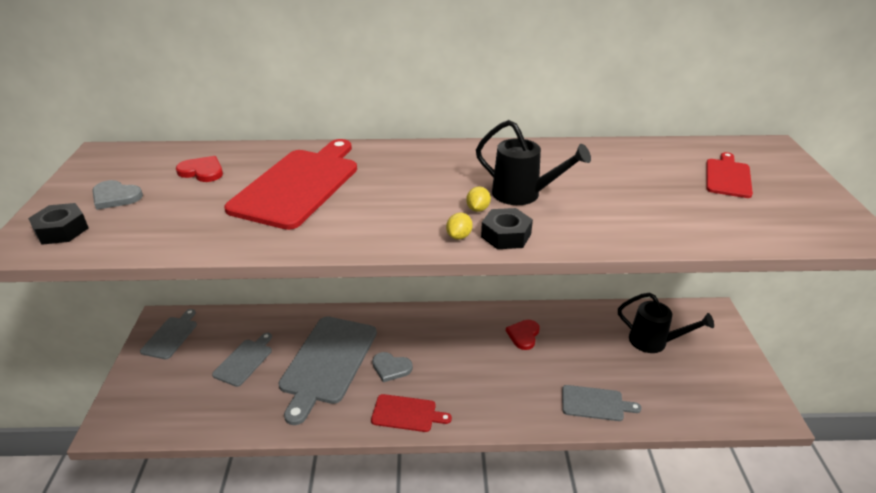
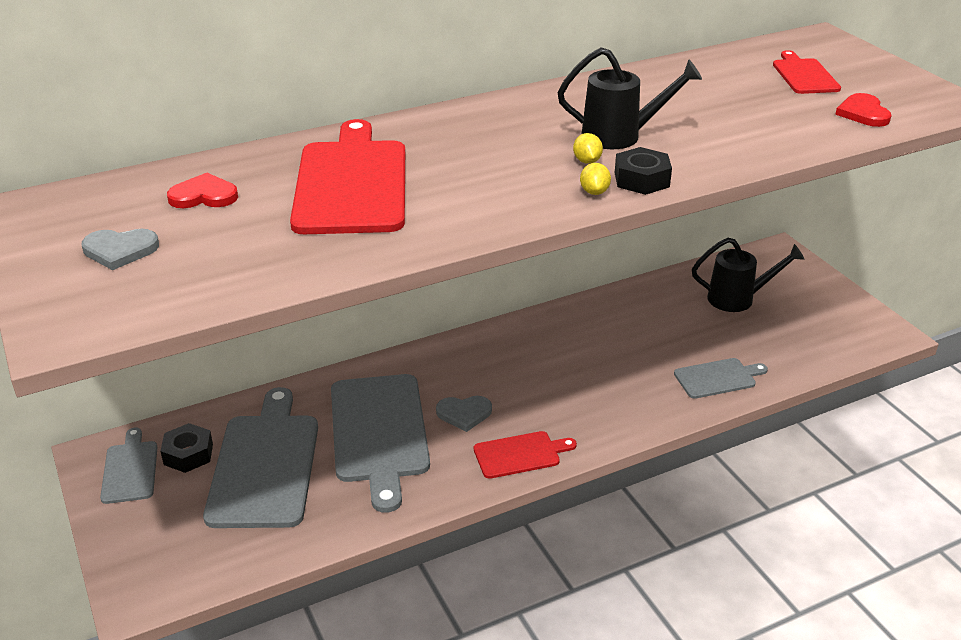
camera: 25 degrees left, 0 degrees up
black nut [28,203,88,245] -> black nut moved to [160,423,213,473]
grey cutting board [212,333,272,387] -> grey cutting board [203,387,318,528], size x1.91
red heart [506,320,540,350] -> red heart moved to [835,93,892,127]

